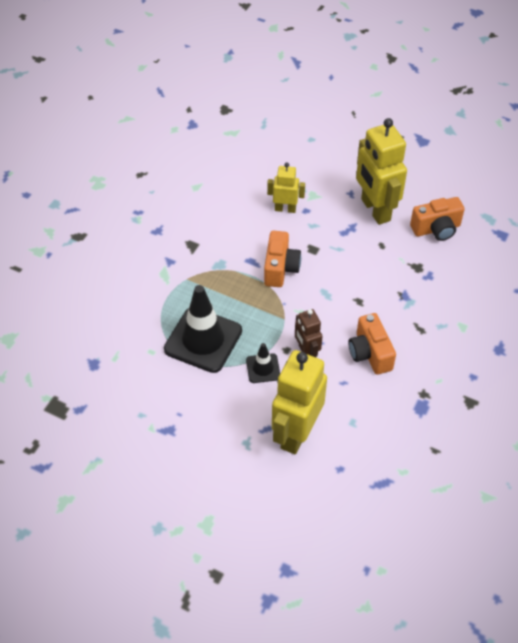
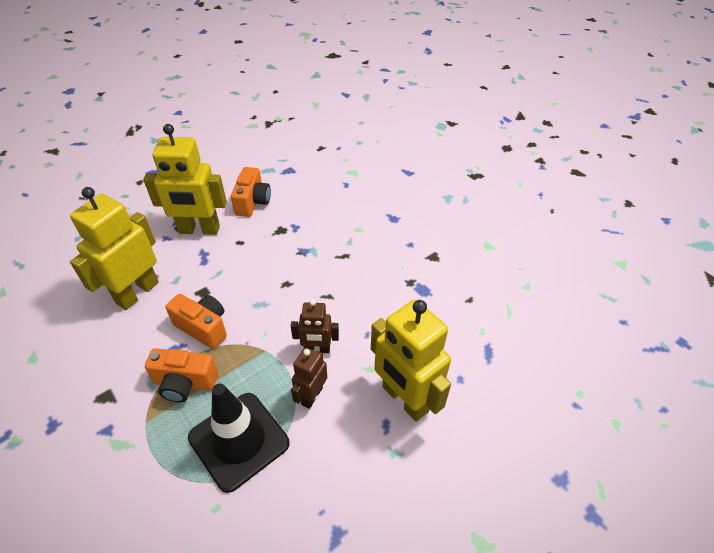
camera: 65 degrees left, 5 degrees down
black traffic cone [246,343,280,383] -> brown robot [291,347,327,409]
yellow robot [267,162,305,213] -> yellow robot [70,187,159,310], size x1.86
orange camera [348,313,396,375] -> orange camera moved to [145,348,218,403]

